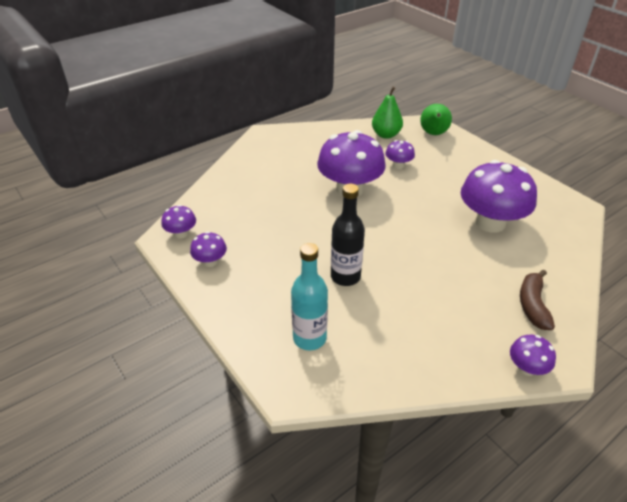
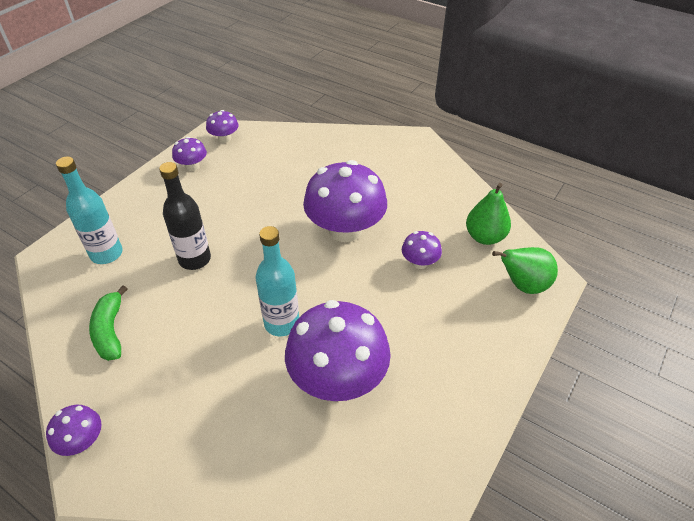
camera: 70 degrees right, 5 degrees up
brown banana [520,269,555,330] -> none
none -> green banana [89,285,127,361]
none -> turquoise bottle [256,226,299,336]

